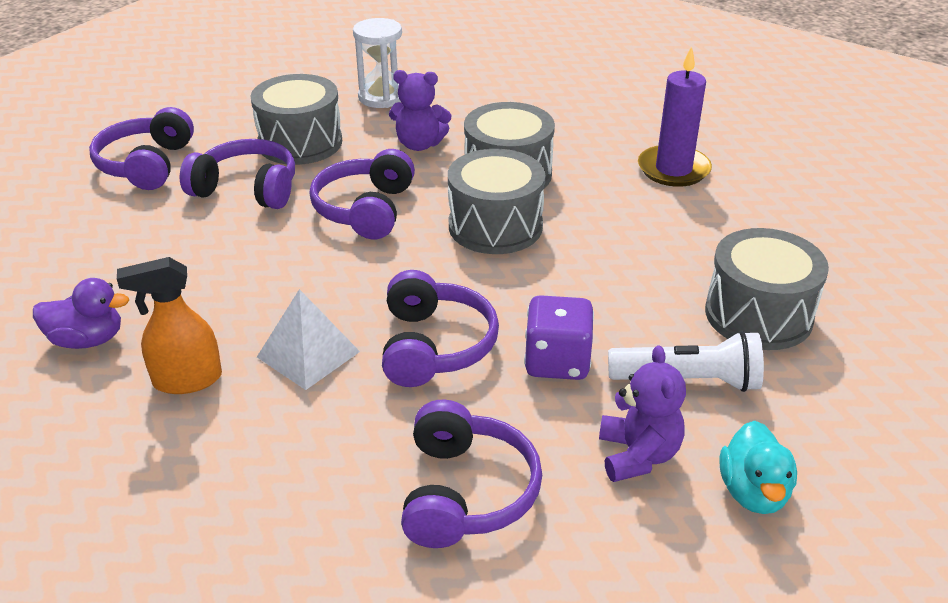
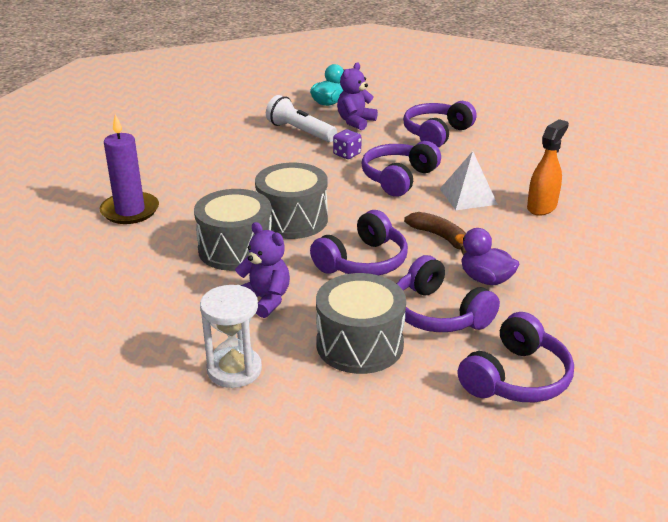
camera: 145 degrees left, 5 degrees down
purple duck [33,278,129,349] -> purple duck moved to [455,228,520,285]
orange spray bottle [117,257,222,394] -> orange spray bottle turned 75 degrees counterclockwise [527,119,569,216]
purple dice [524,295,594,380] -> purple dice [333,129,362,159], size x0.63
grey drum [705,228,829,350] -> none
none -> brown banana [404,212,466,255]

